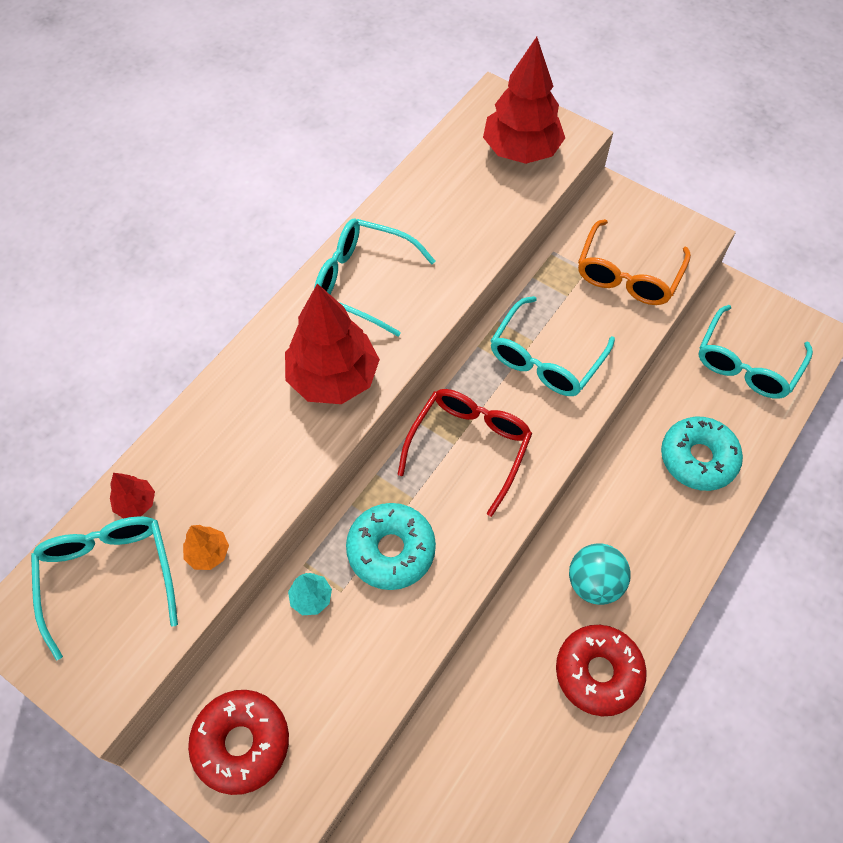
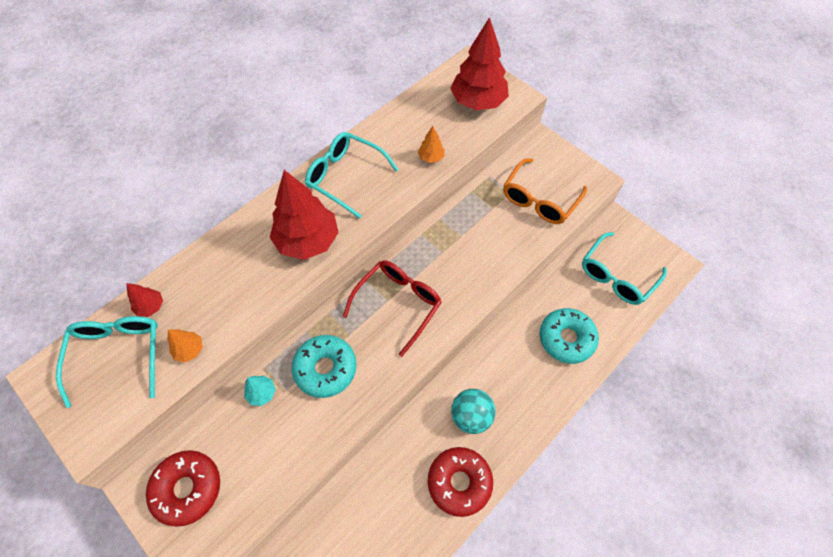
camera: 10 degrees right, 0 degrees up
turquoise glasses [490,296,615,396] -> none
none -> orange tree [418,126,445,163]

